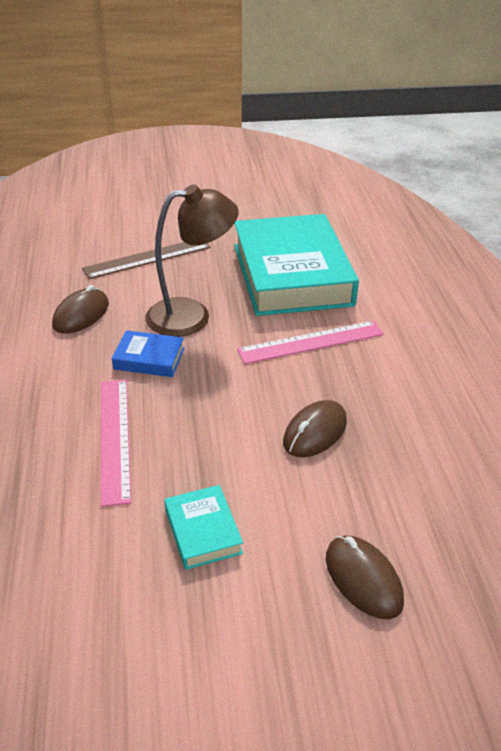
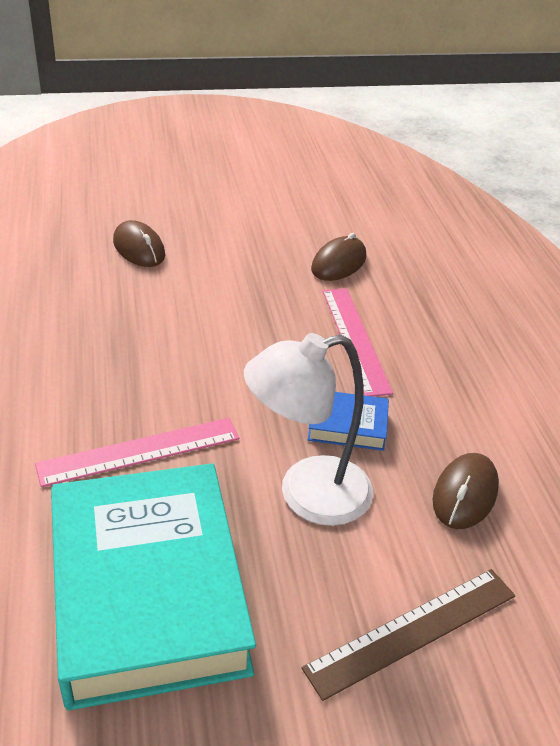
camera: 175 degrees right, 0 degrees up
brown lamp [145,184,239,337] -> white lamp [244,333,373,526]
turquoise book [164,485,243,570] -> none
brown mouse [283,400,347,457] -> brown mouse moved to [311,233,367,281]

